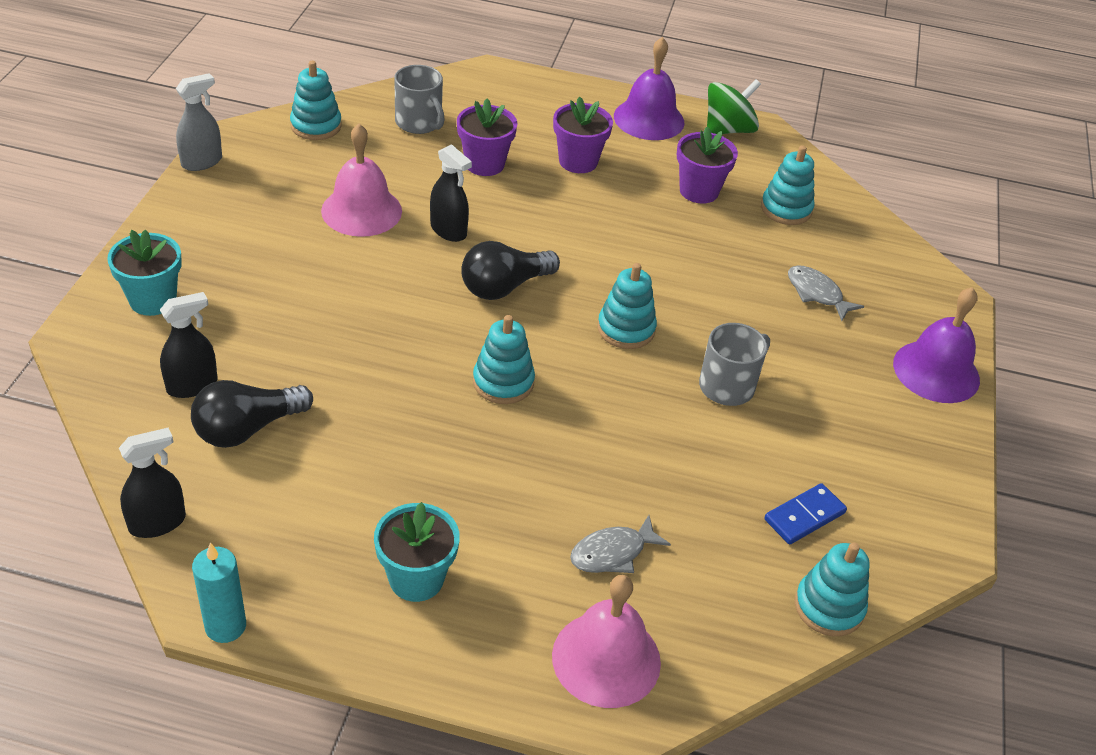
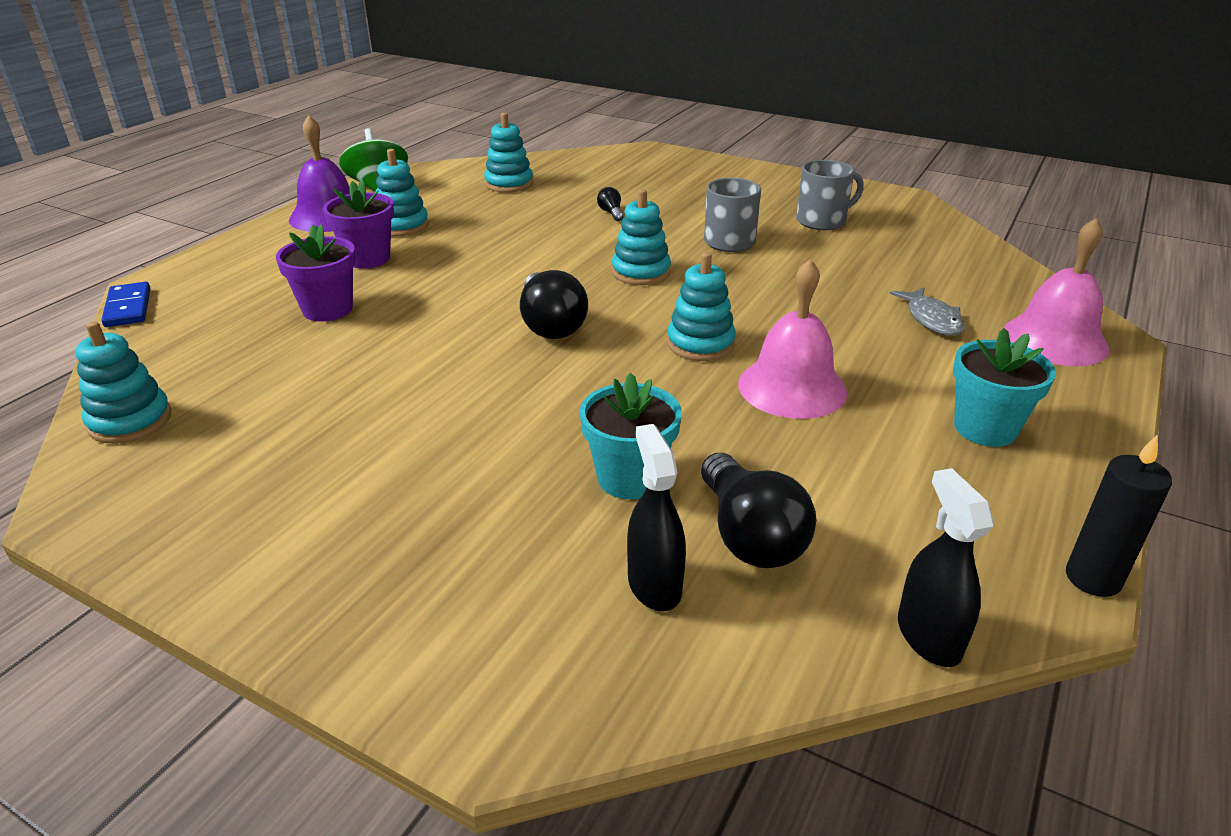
camera: 70 degrees left, 10 degrees down
turquoise flower pot [107,230,182,316] -> turquoise flower pot moved to [580,373,682,499]
grey spray bottle [176,73,222,171] -> none
turquoise candle [192,543,246,643] -> black candle [1066,434,1172,597]
pink bell [321,124,402,237] -> pink bell moved to [738,259,847,419]
grey mug [394,65,445,134] -> grey mug moved to [796,160,864,230]
black spray bottle [430,144,472,242] -> none
purple flower pot [677,126,738,204] -> none
blue domino [764,483,847,545] -> blue domino moved to [101,282,150,327]
grey fish [788,265,864,321] -> none
turquoise stacking toy [795,542,870,636] -> turquoise stacking toy moved to [375,149,429,236]
purple bell [893,287,980,403] -> none
none -> black light bulb [597,187,624,221]

